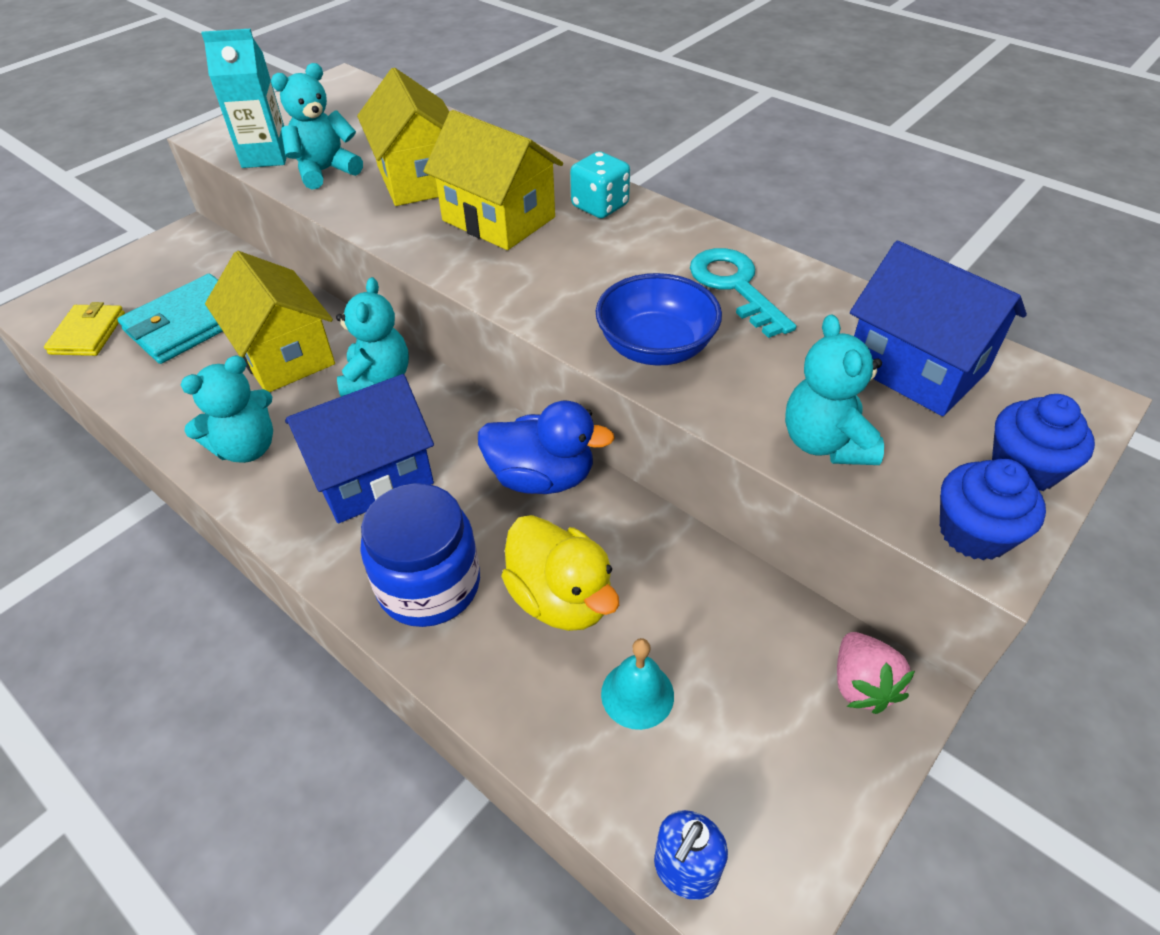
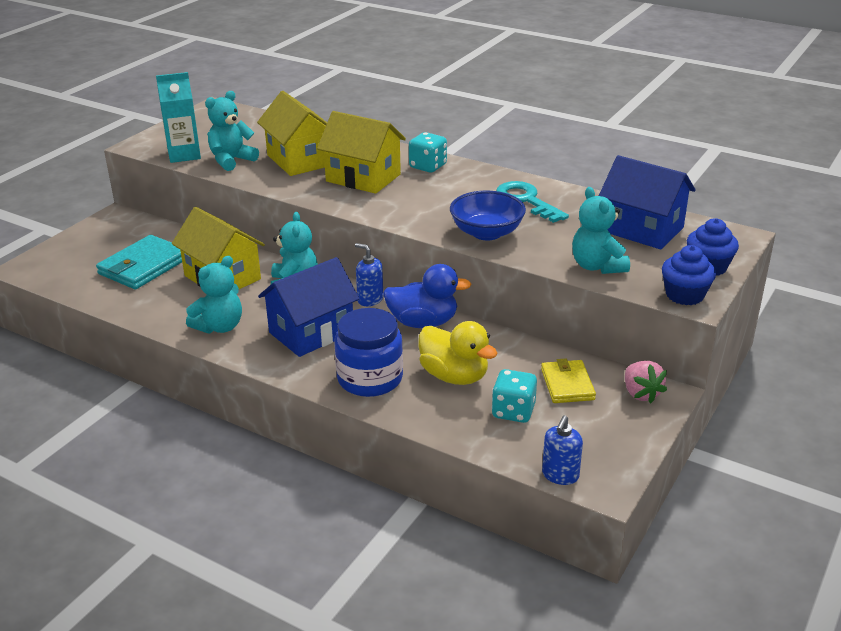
camera: 10 degrees left, 15 degrees down
yellow wallet [44,302,125,356] -> yellow wallet moved to [541,359,596,403]
turquoise bell [601,638,674,730] -> turquoise dice [492,369,537,423]
none -> blue soap dispenser [355,243,383,306]

